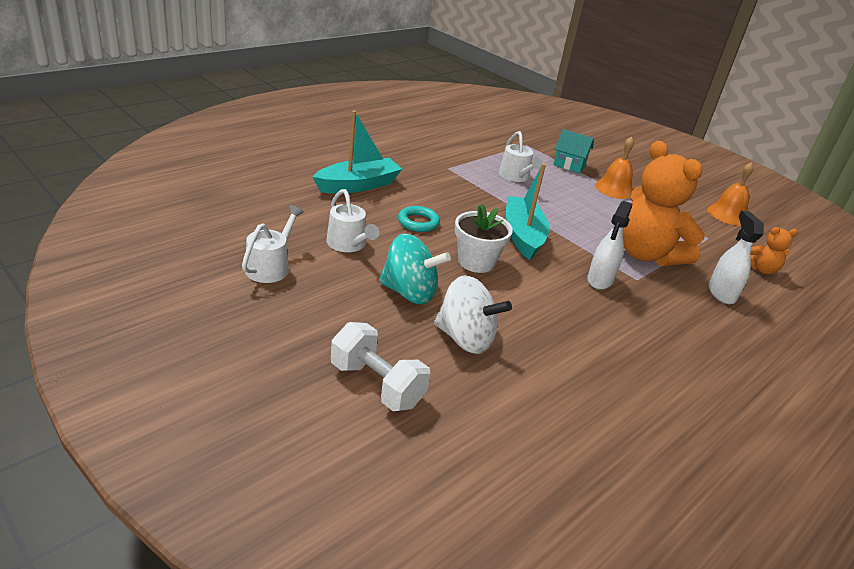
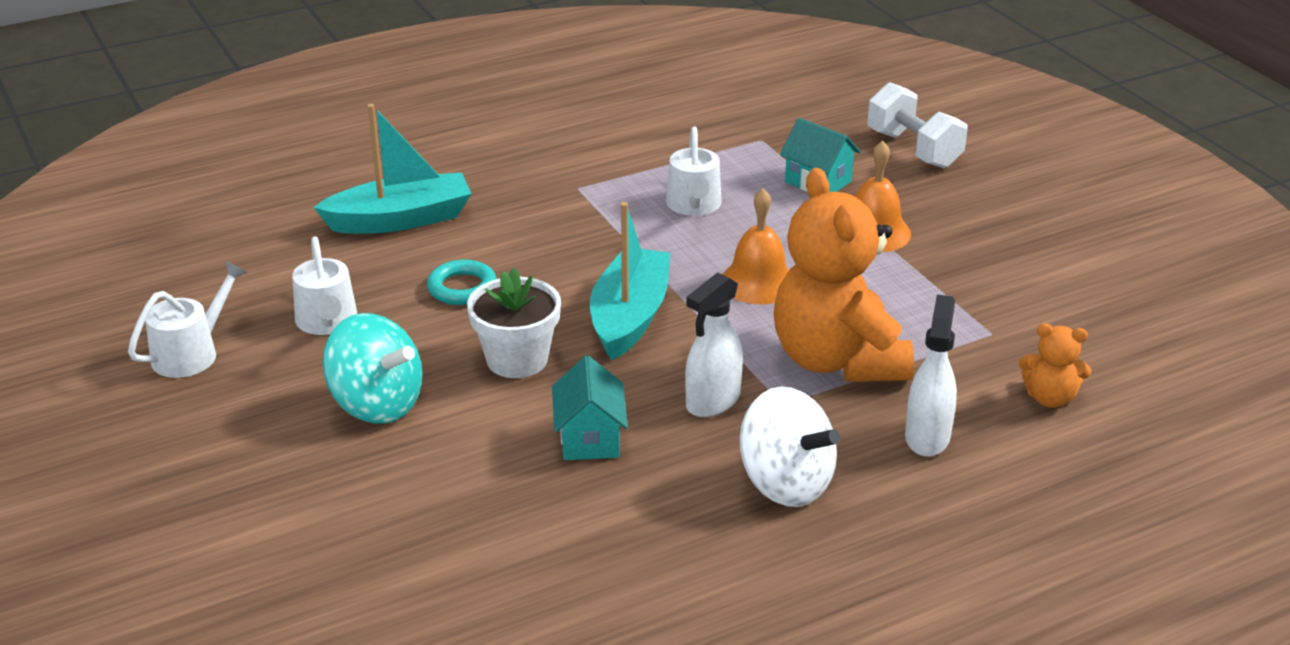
camera: 20 degrees right, 0 degrees up
white dumbbell [331,322,431,411] -> white dumbbell moved to [868,82,968,168]
white spinning top [434,276,512,354] -> white spinning top moved to [740,387,840,507]
orange bell [707,162,754,226] -> orange bell moved to [722,188,789,304]
none -> turquoise house [552,356,628,460]

